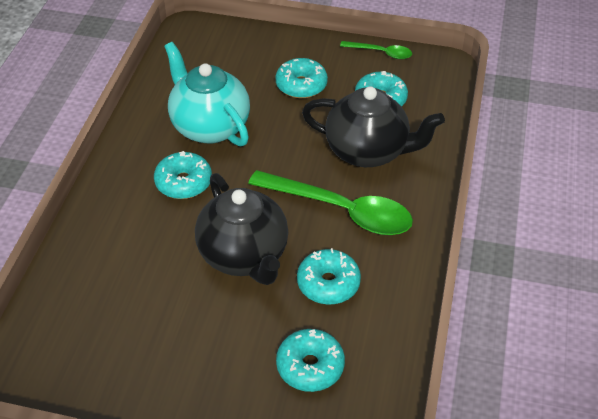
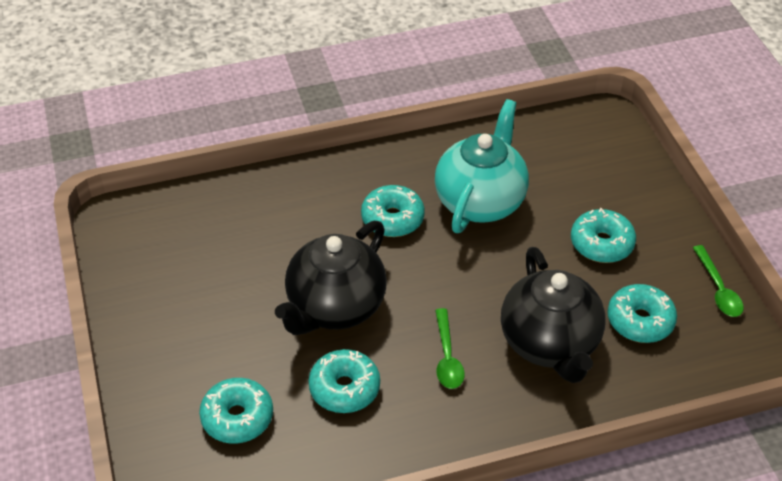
camera: 60 degrees right, 0 degrees up
green spoon [248,170,413,235] -> green spoon [435,308,465,389], size x0.50

